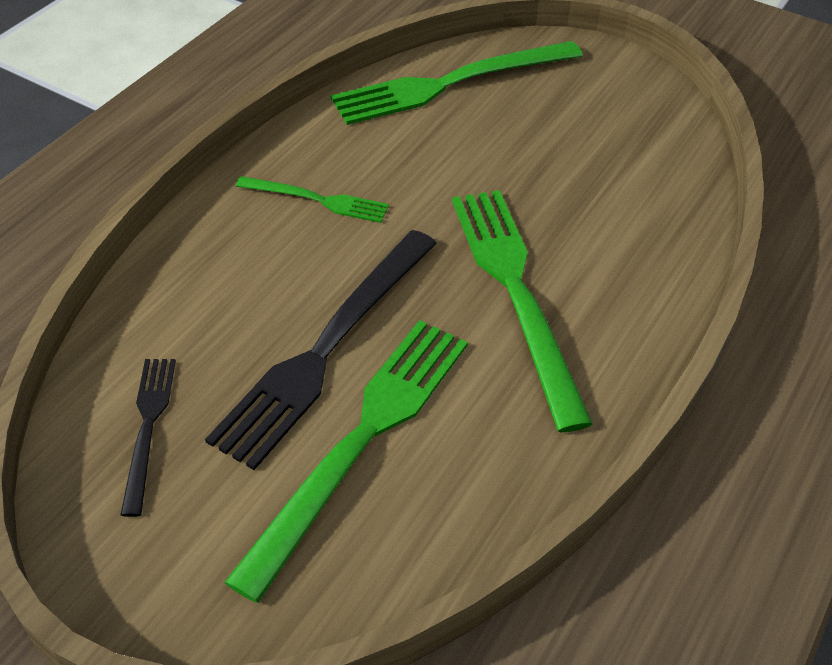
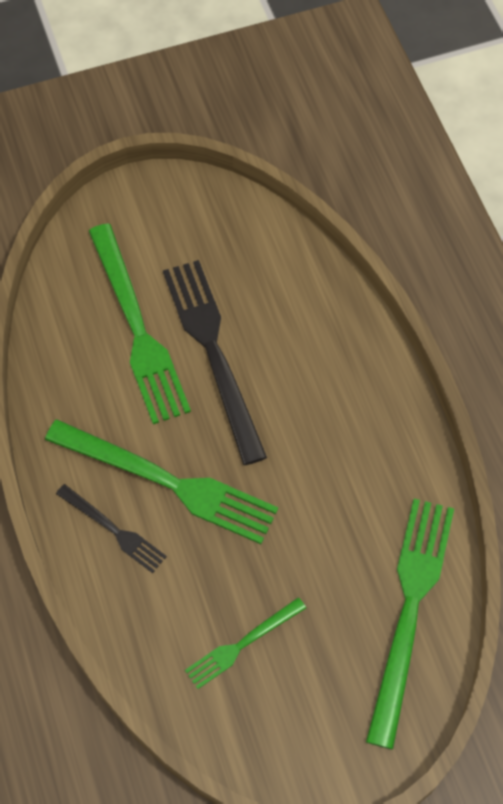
camera: 130 degrees right, 15 degrees up
black fork [120,359,176,517] -> black fork moved to [56,484,167,573]
green fork [236,176,389,223] -> green fork moved to [185,597,306,689]

